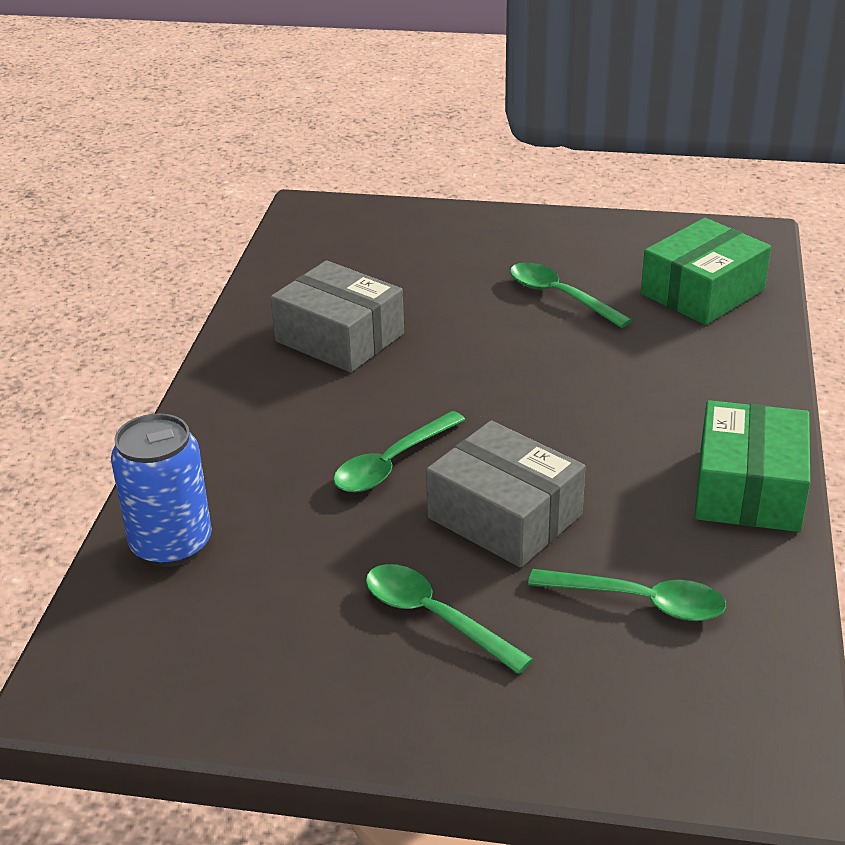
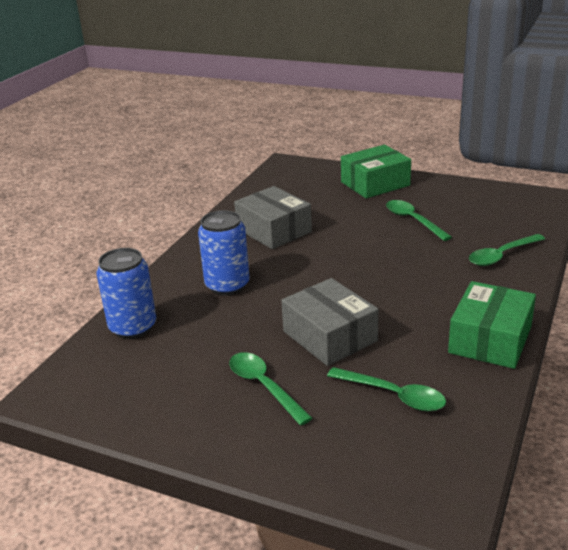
camera: 15 degrees right, 5 degrees down
green spoon [333,411,465,493] -> green spoon moved to [469,234,545,266]
green box [641,218,771,325] -> green box moved to [341,145,411,198]
none -> blue can [198,210,250,296]

